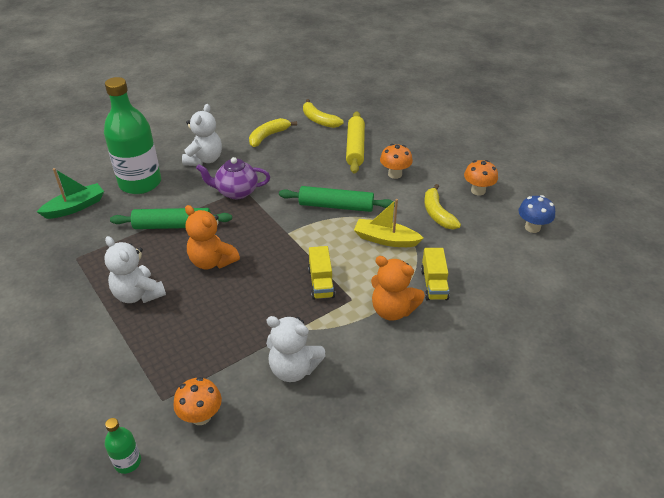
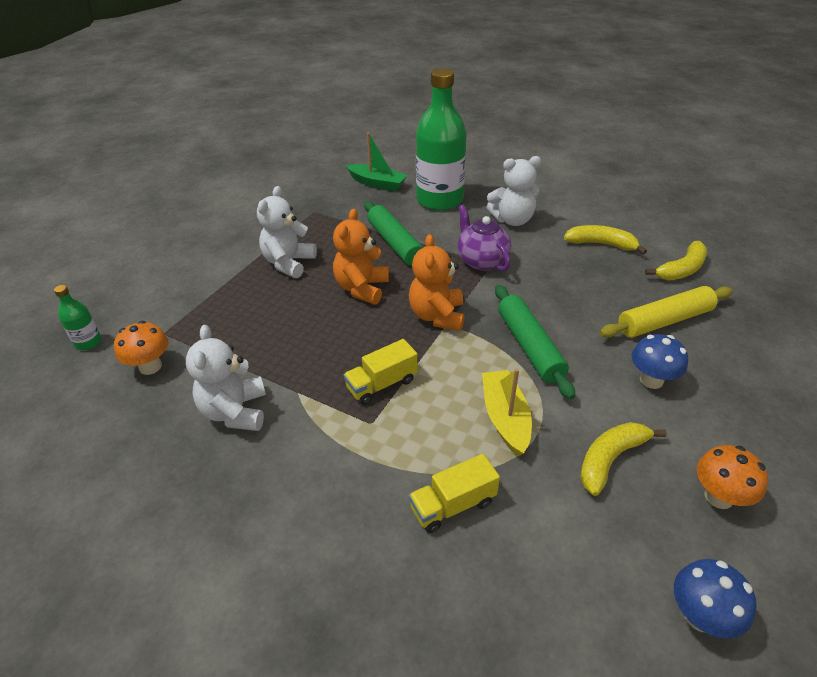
camera: 65 degrees right, 0 degrees up
yellow banana [303,99,344,128] -> yellow banana turned 150 degrees counterclockwise [645,241,707,280]
orange teddy bear [371,256,425,321] -> orange teddy bear moved to [409,234,464,331]
orange mushroom [380,144,413,179] -> blue mushroom [632,334,688,389]

